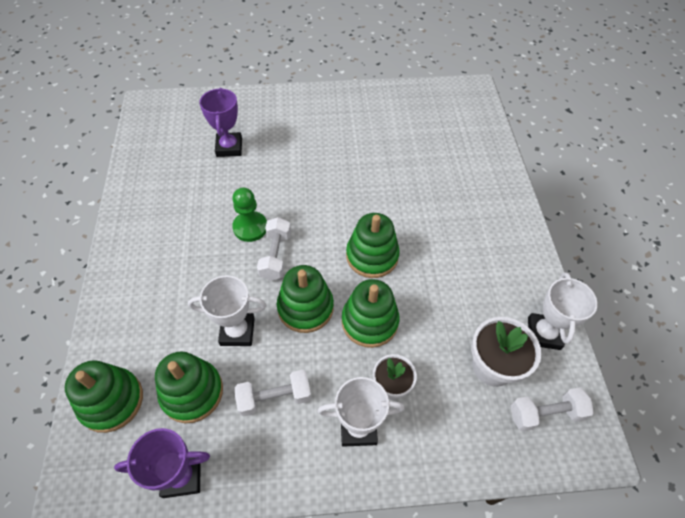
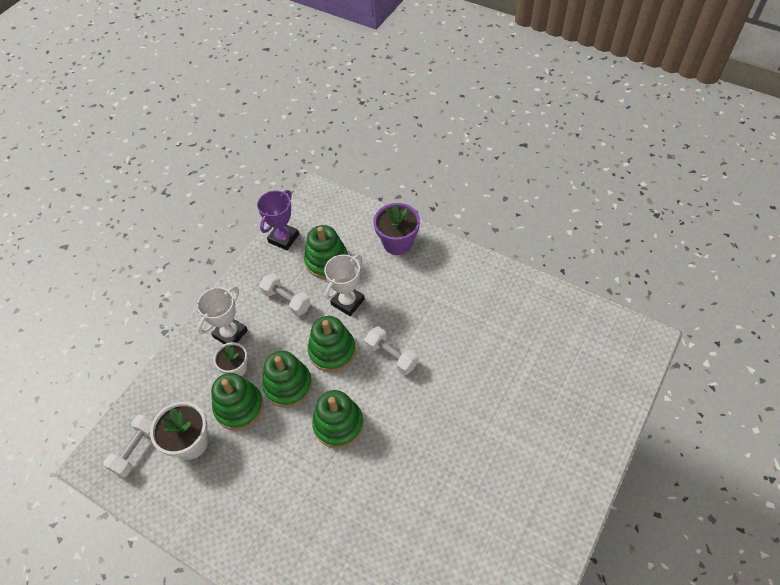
camera: 130 degrees right, 0 degrees up
green stacking toy [65,360,143,433] -> green stacking toy moved to [211,373,264,430]
purple trophy [199,88,242,157] -> none
green pawn [232,187,267,242] -> none
white dumbbell [235,370,311,417] -> white dumbbell turned 75 degrees counterclockwise [259,273,311,316]
white trophy [528,272,597,350] -> none
none -> purple flower pot [373,203,420,255]

